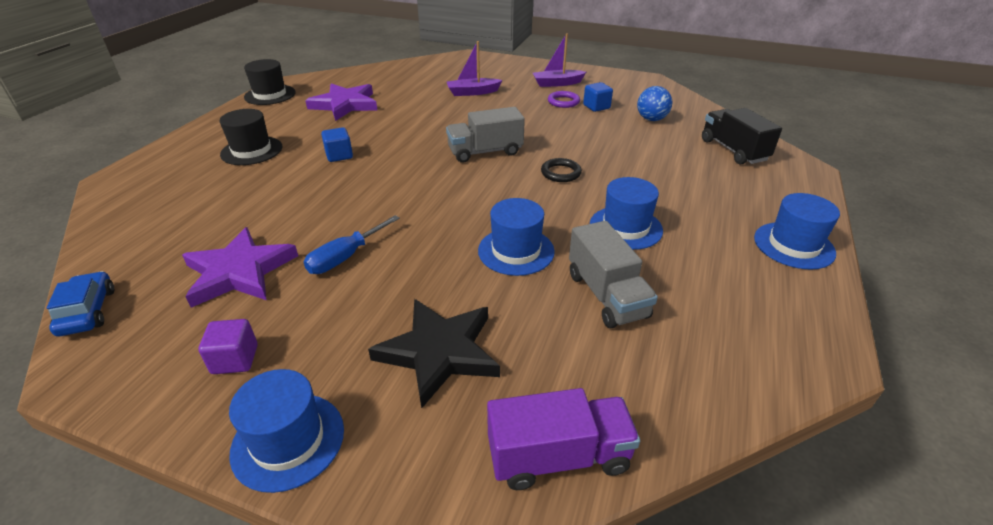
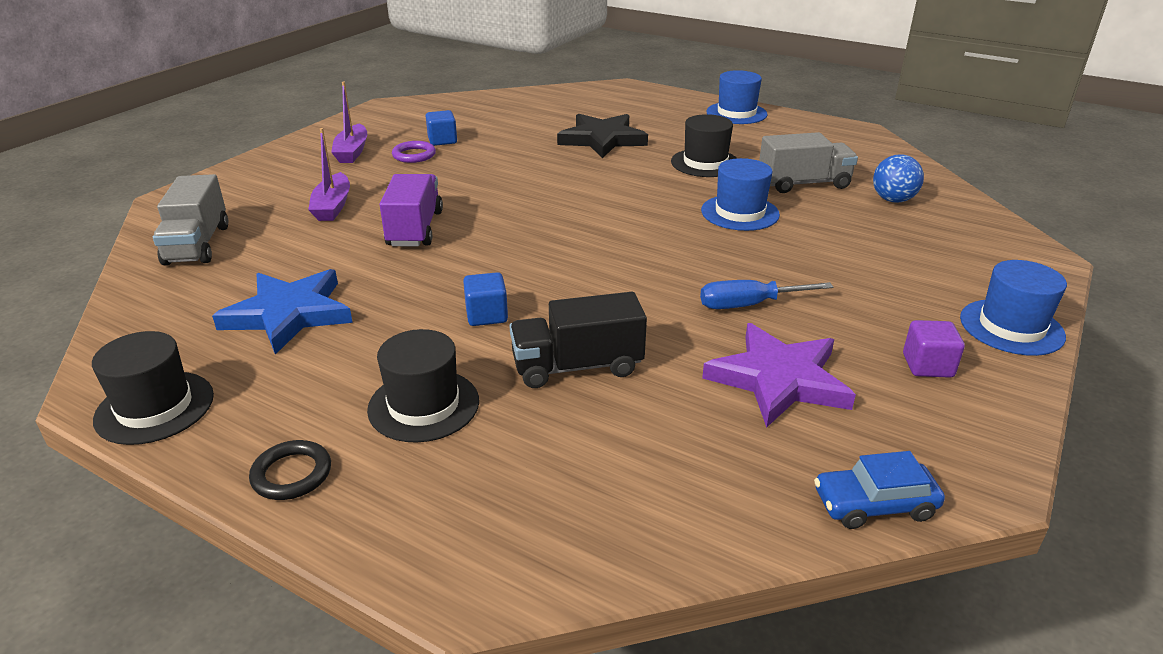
camera: 80 degrees left, 5 degrees down
blue screwdriver [304,215,400,274] -> blue screwdriver turned 120 degrees clockwise [700,280,833,309]
purple star [305,83,377,121] -> blue star [212,269,353,355]
black star [368,299,500,409] -> black star moved to [557,113,648,158]
grey truck [446,107,525,163] -> grey truck moved to [153,174,228,266]
purple truck [487,388,640,490] -> purple truck moved to [379,174,443,246]
black ring [541,158,582,182] -> black ring moved to [249,440,331,500]
blue hat [590,177,663,250] -> black hat [671,114,737,177]
blue ball [637,86,672,121] -> blue ball moved to [873,154,924,203]
black truck [702,108,782,164] -> black truck moved to [510,292,647,388]

